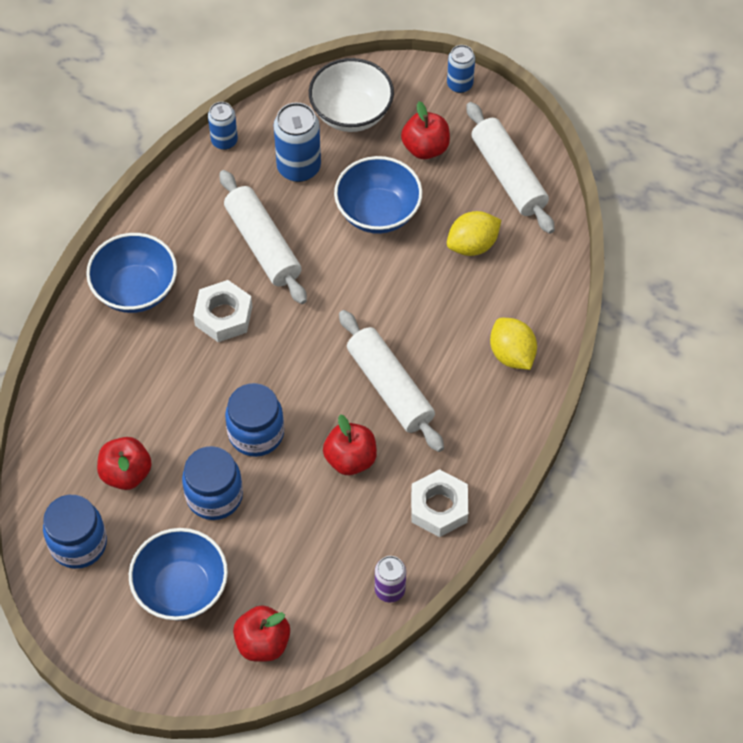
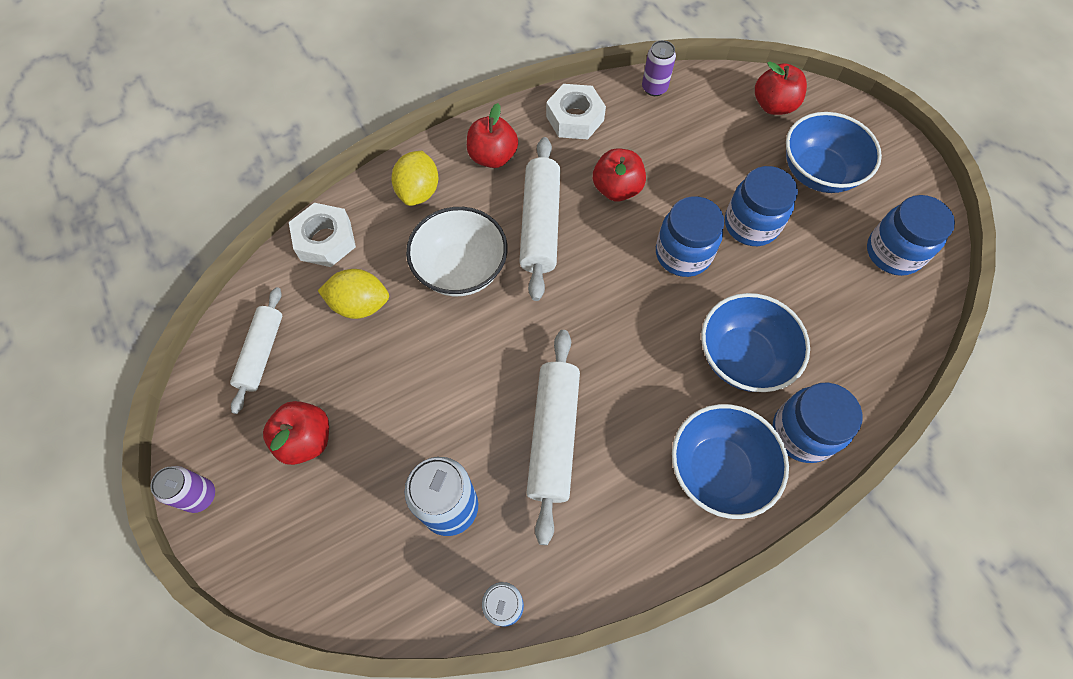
camera: 145 degrees left, 5 degrees up
red apple [97,437,152,490] -> red apple moved to [467,103,518,168]
white nut [193,280,252,342] -> white nut moved to [289,203,356,267]
white bowl [309,58,394,132] -> white bowl moved to [406,207,507,296]
blue bowl [334,156,422,234] -> blue bowl moved to [701,293,810,392]
blue can [447,45,475,93] -> purple can [150,466,215,513]
white rolling pin [466,102,555,234] -> white rolling pin [230,287,282,414], size x0.66
none -> blue jar [773,383,862,463]

